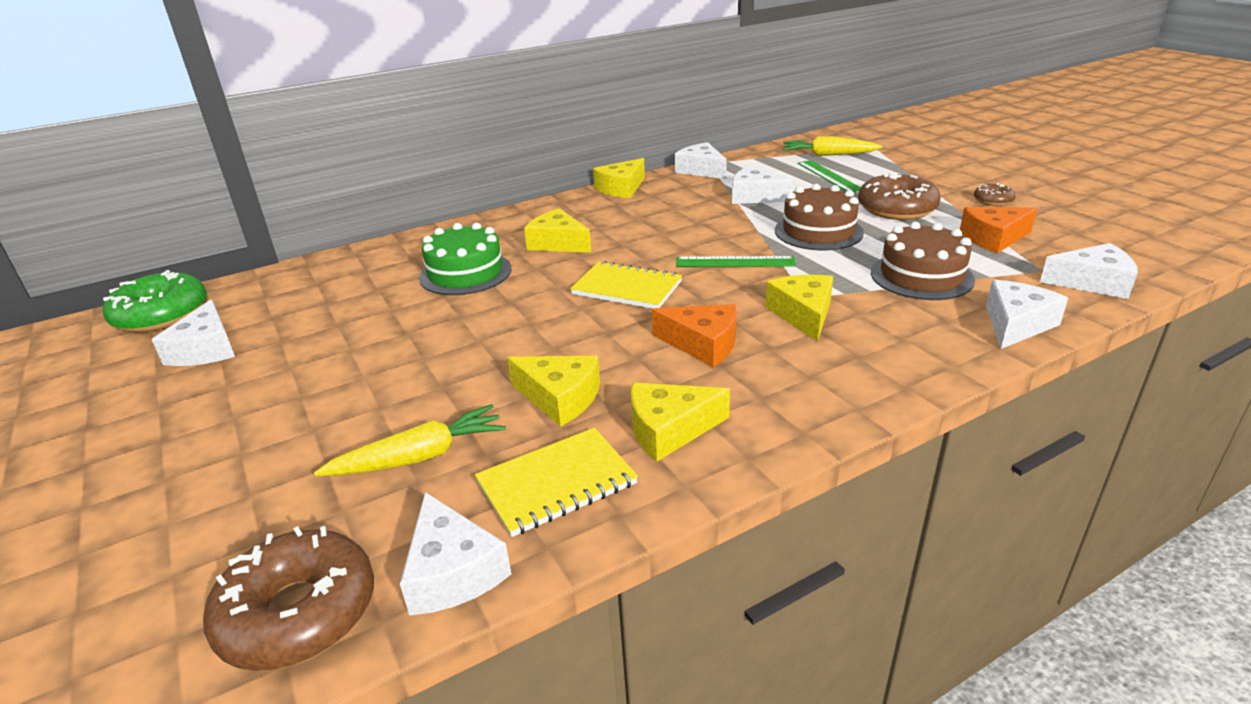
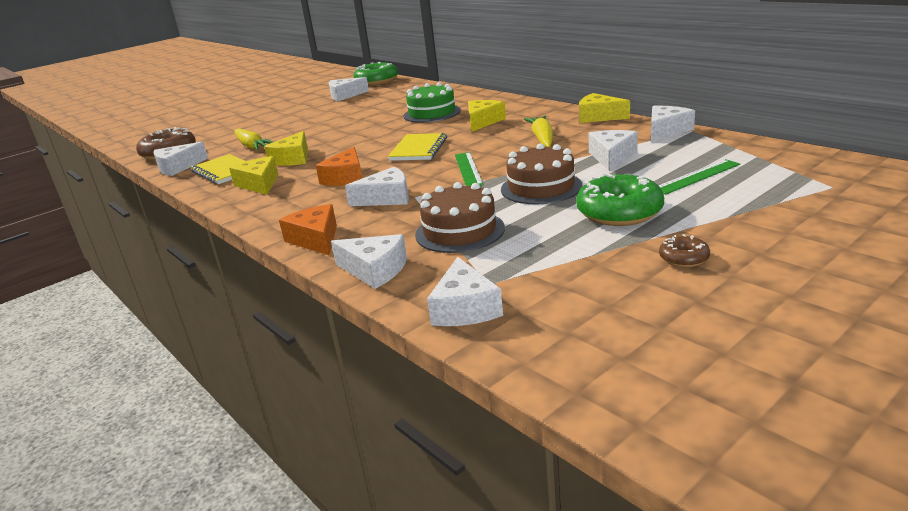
camera: 80 degrees right, 5 degrees down
yellow cheese [765,275,833,342] -> white cheese [345,167,409,206]
yellow carrot [783,136,883,156] -> yellow carrot moved to [524,116,553,147]
brown donut [858,173,941,220] -> green donut [576,173,664,226]
orange cheese [960,207,1037,253] -> orange cheese moved to [279,204,337,255]

